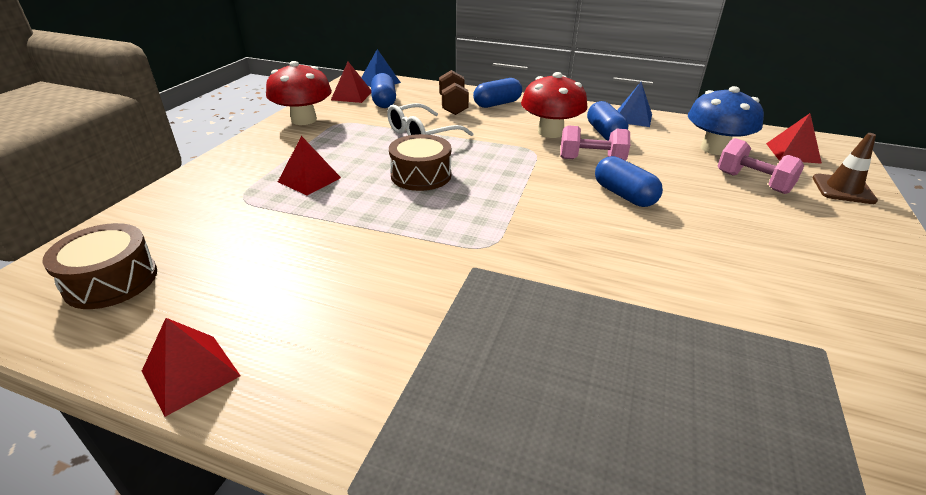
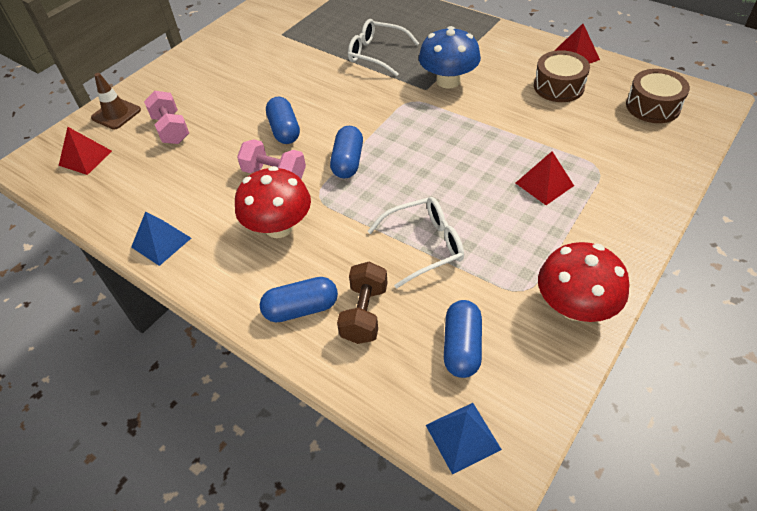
camera: 160 degrees left, 15 degrees up
red pyramid [331,62,371,103] -> none
brown drum [389,134,451,191] -> brown drum moved to [534,50,590,102]
blue capsule [587,101,628,141] -> blue capsule moved to [330,126,363,178]
blue mushroom [688,86,764,155] -> blue mushroom moved to [419,26,481,89]
none -> white glasses [348,19,419,76]

